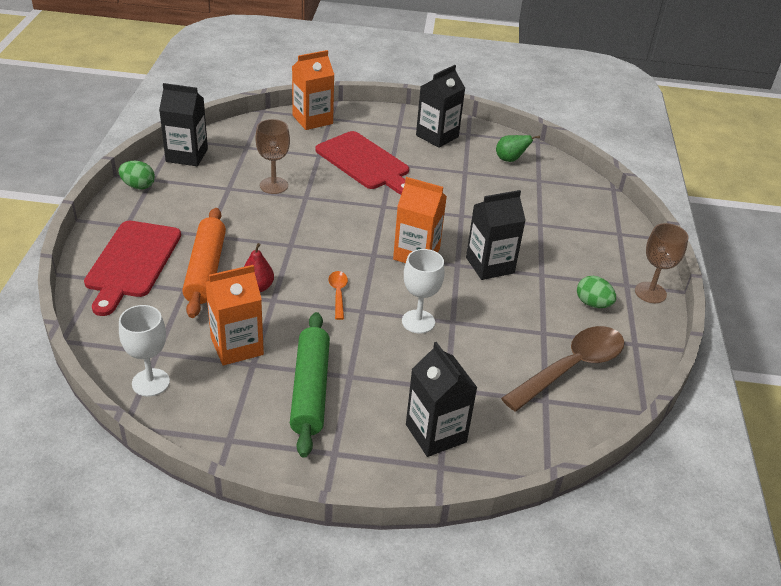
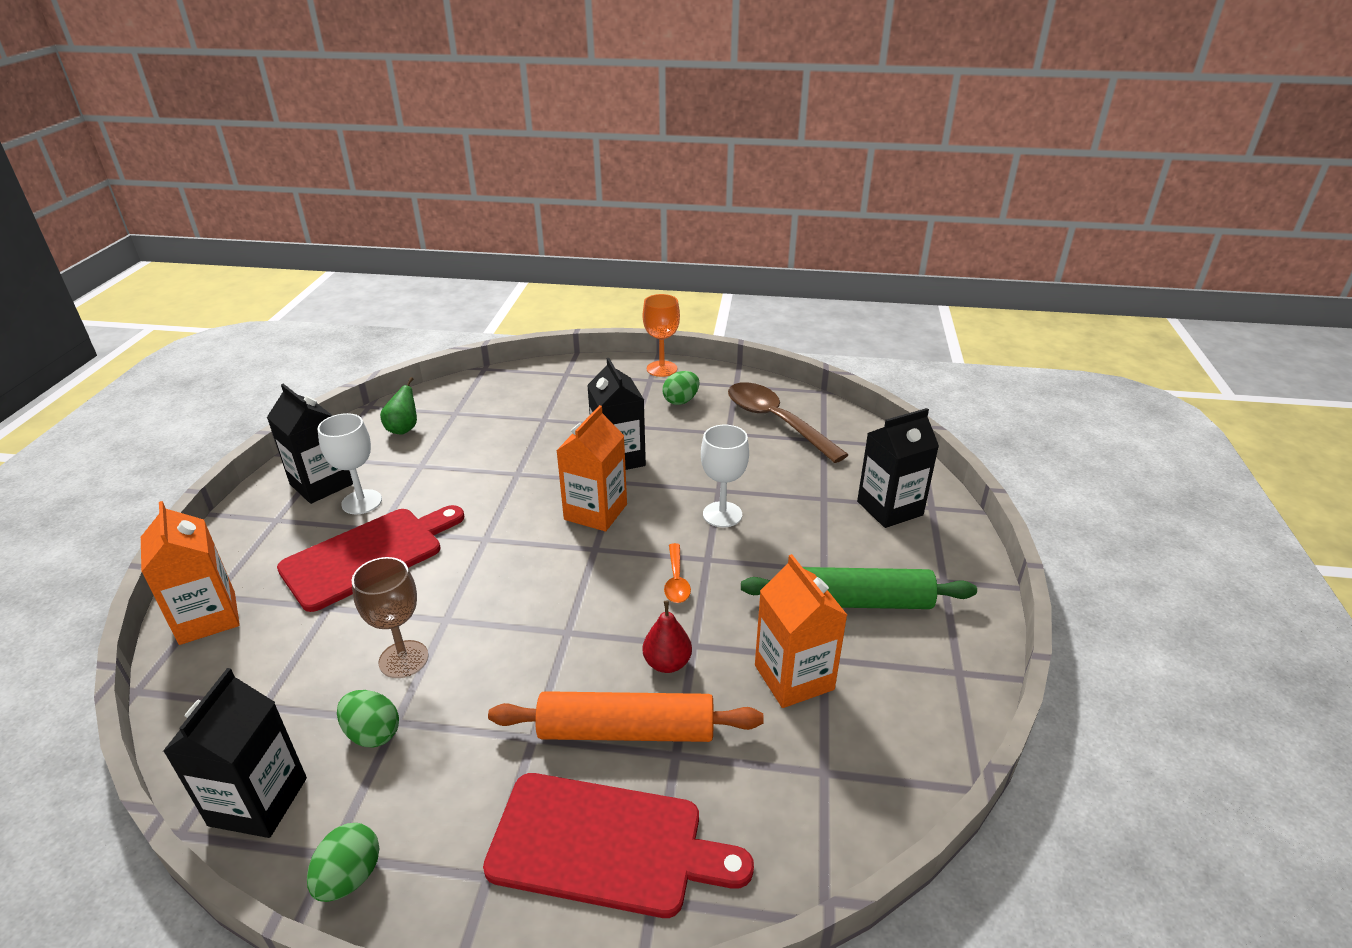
camera: 85 degrees left, 5 degrees down
white goblet [119,305,170,397] -> white goblet moved to [318,413,382,514]
orange spoon [328,271,348,320] -> orange spoon turned 90 degrees counterclockwise [664,543,691,603]
brown goblet [635,223,688,303] -> orange goblet [643,294,680,377]
none -> green egg [337,690,399,748]

